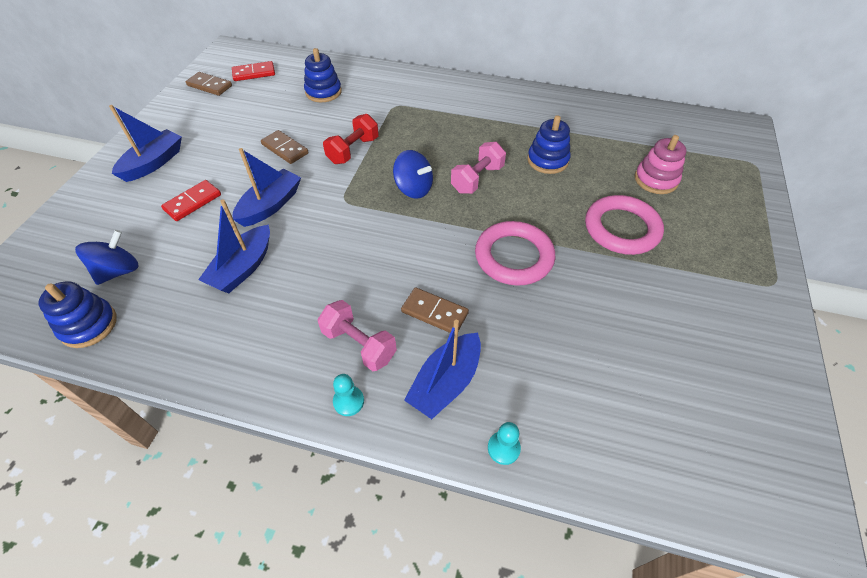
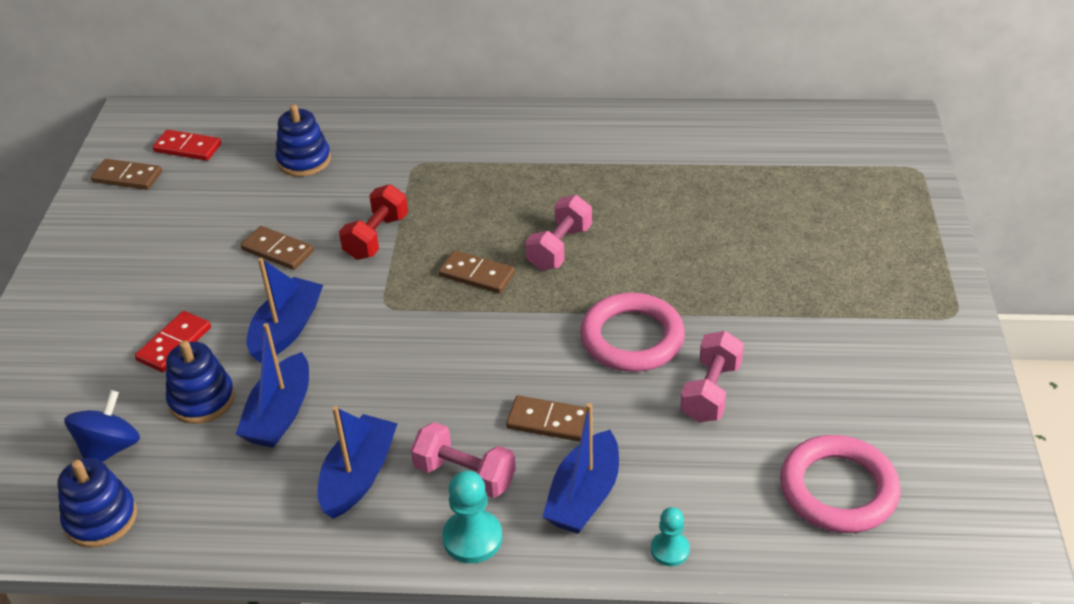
camera: 10 degrees left, 10 degrees down
blue boat [109,105,182,182] -> blue boat moved to [317,406,398,519]
red domino [232,61,275,81] -> red domino turned 45 degrees clockwise [153,130,221,161]
turquoise pawn [333,374,364,416] -> turquoise pawn [442,471,502,563], size x1.57
blue spinning top [393,150,433,199] -> brown domino [438,250,515,294]
blue stacking toy [527,115,571,174] -> blue stacking toy moved to [166,341,235,424]
pink ring [585,195,664,255] -> pink ring moved to [780,435,901,533]
pink stacking toy [635,135,687,194] -> none
none -> pink dumbbell [680,331,744,422]

